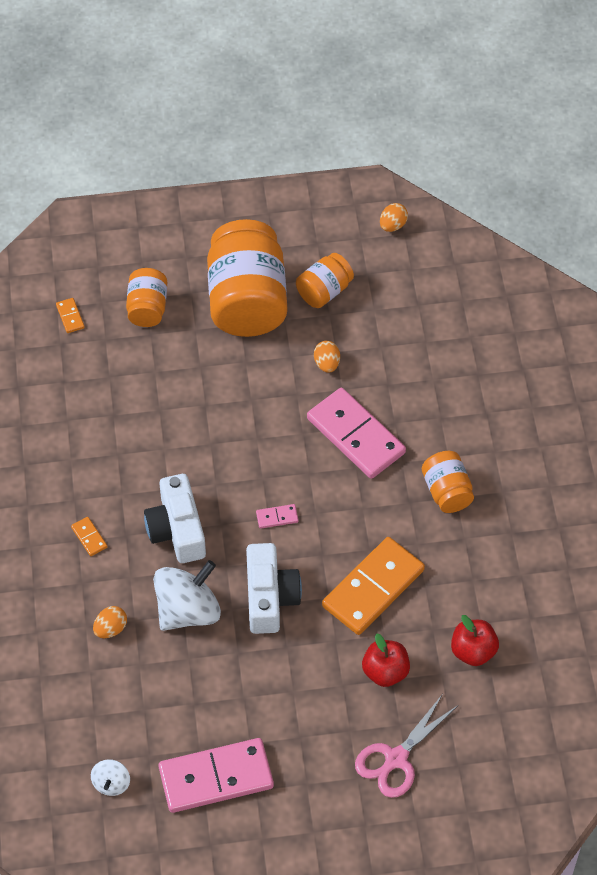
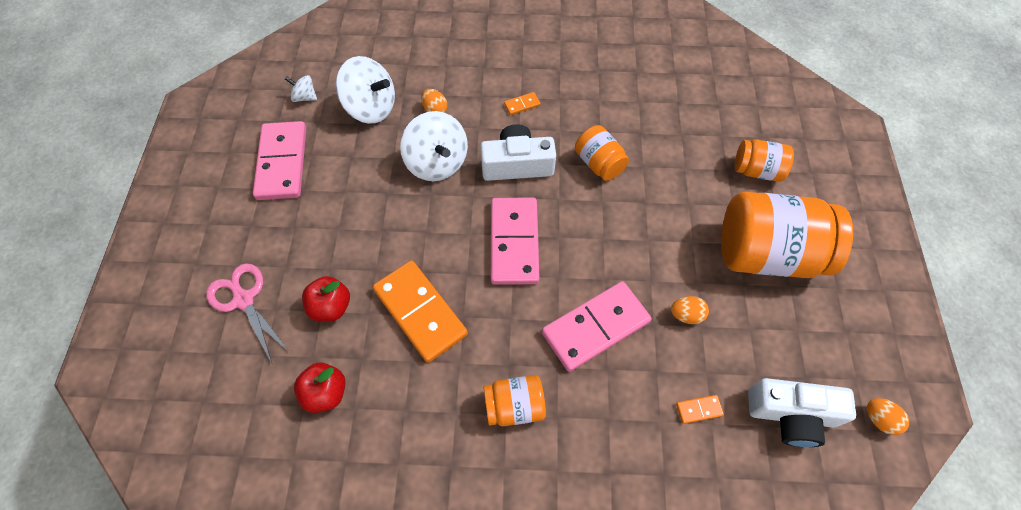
camera: 100 degrees right, 5 degrees up
orange domino [56,298,85,333] -> orange domino moved to [676,395,724,424]
white camera [246,543,302,634] -> white camera moved to [748,378,856,447]
pink domino [256,504,299,529] -> pink domino [491,198,540,285], size x2.49
orange jar [296,253,354,308] -> orange jar moved to [575,125,629,181]
none -> white spinning top [336,56,395,124]

